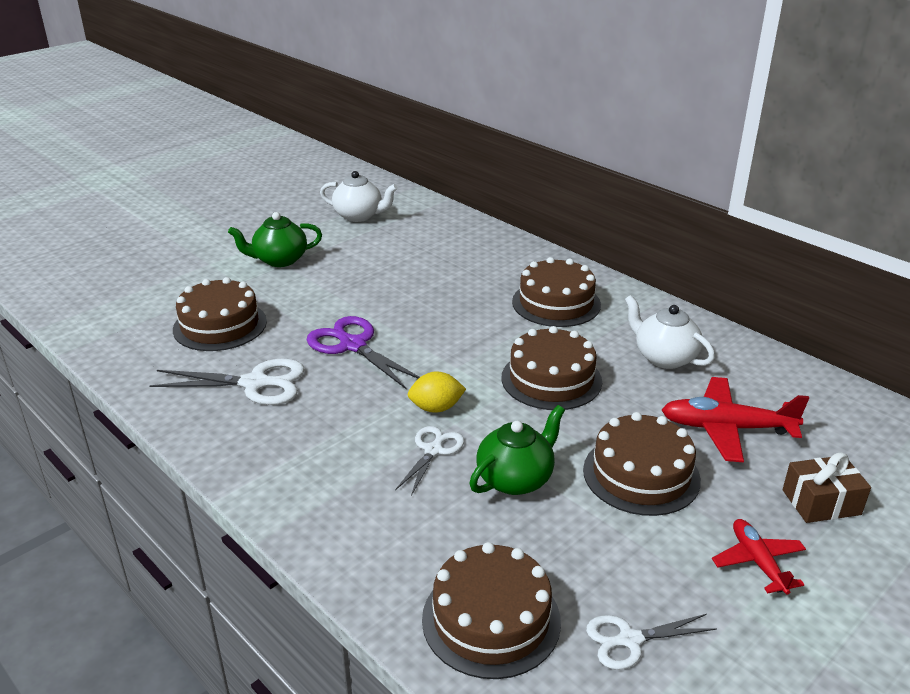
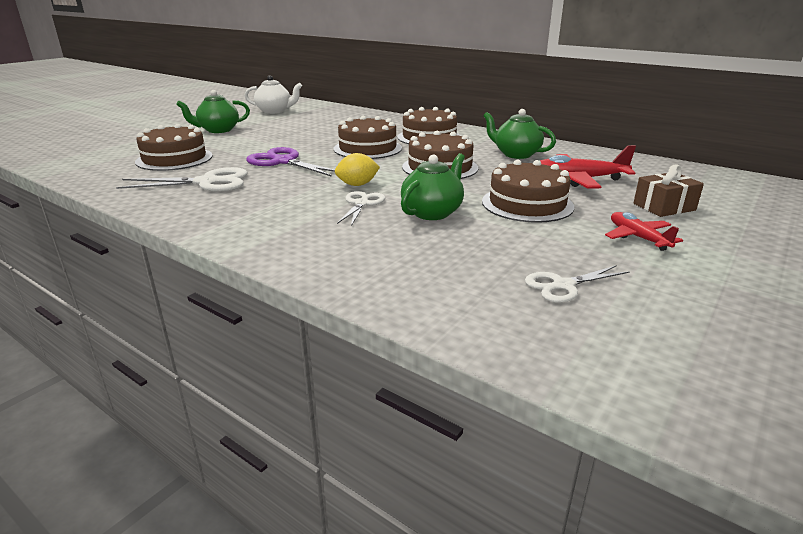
camera: 10 degrees left, 5 degrees down
brown cake [422,542,561,679] -> brown cake moved to [334,116,402,159]
white teapot [625,295,715,369] -> green teapot [483,109,556,159]

